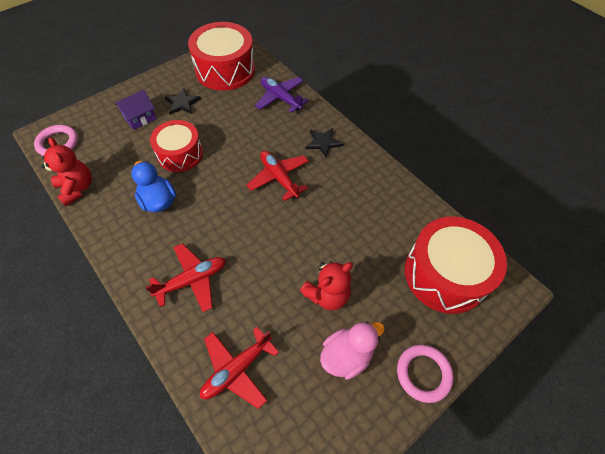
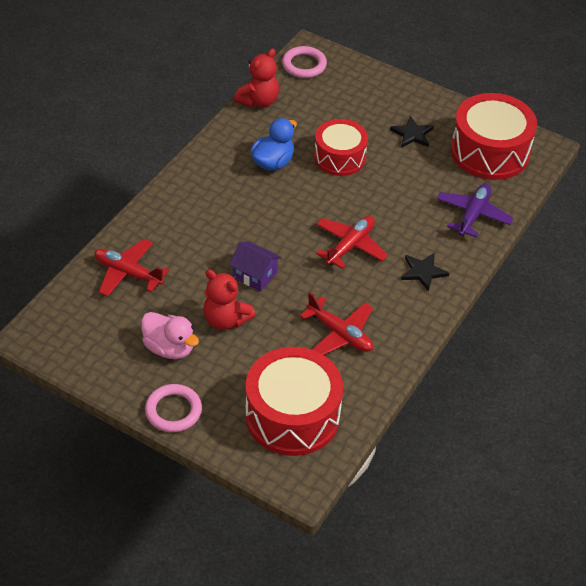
camera: 70 degrees right, 10 degrees down
purple house [115,90,157,130] -> purple house moved to [229,242,281,291]
red plane [145,243,226,312] -> red plane moved to [300,292,373,355]

